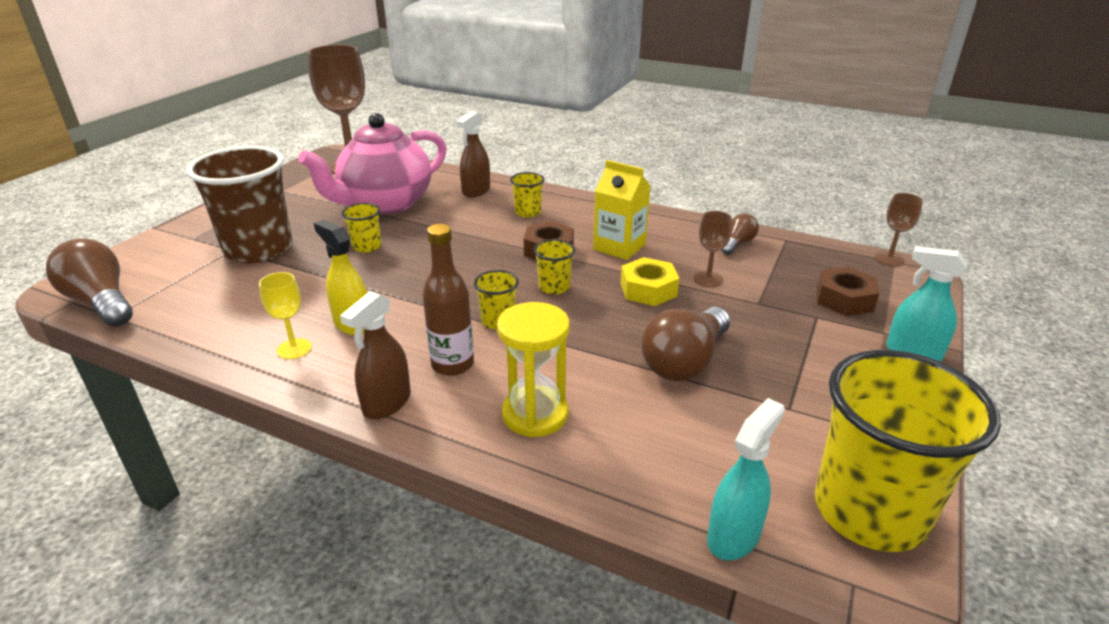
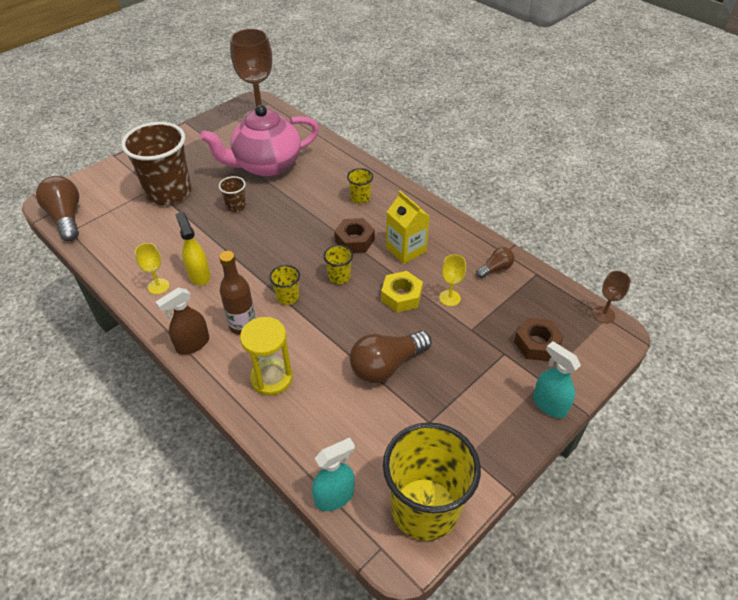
camera: 20 degrees right, 15 degrees up
yellow cup [342,203,381,252] -> brown cup [219,176,246,212]
brown spray bottle [456,111,490,197] -> none
brown goblet [694,211,732,287] -> yellow goblet [439,254,466,306]

